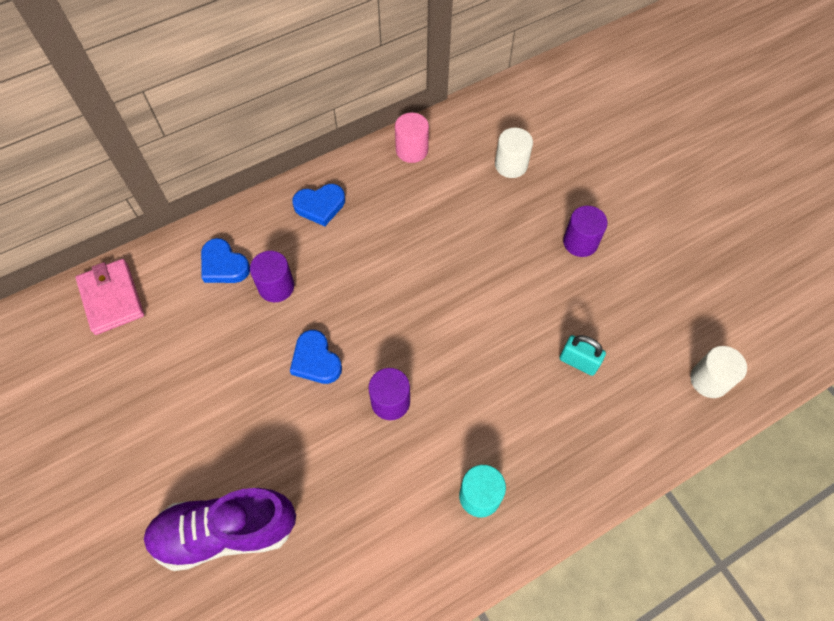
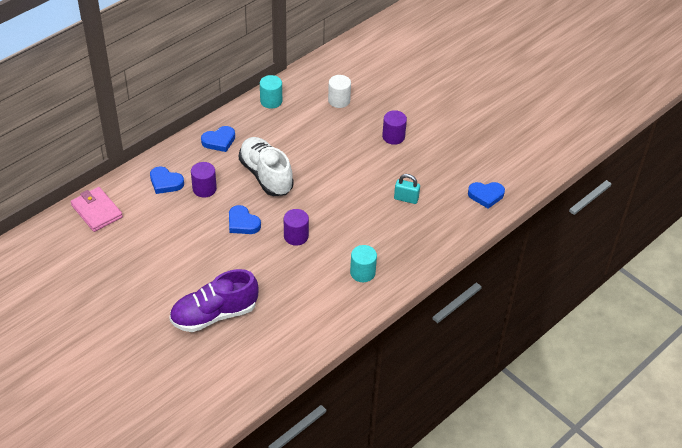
camera: 15 degrees left, 15 degrees down
pink cylinder [395,113,429,163] -> turquoise cylinder [260,75,282,109]
white cylinder [690,346,747,398] -> blue heart [468,182,505,209]
none -> white shoe [239,137,294,196]

